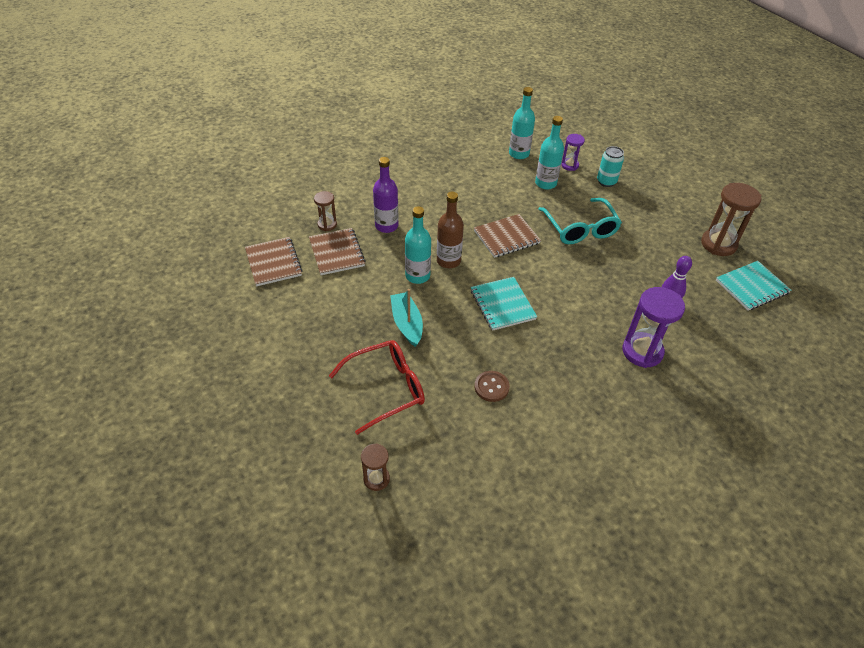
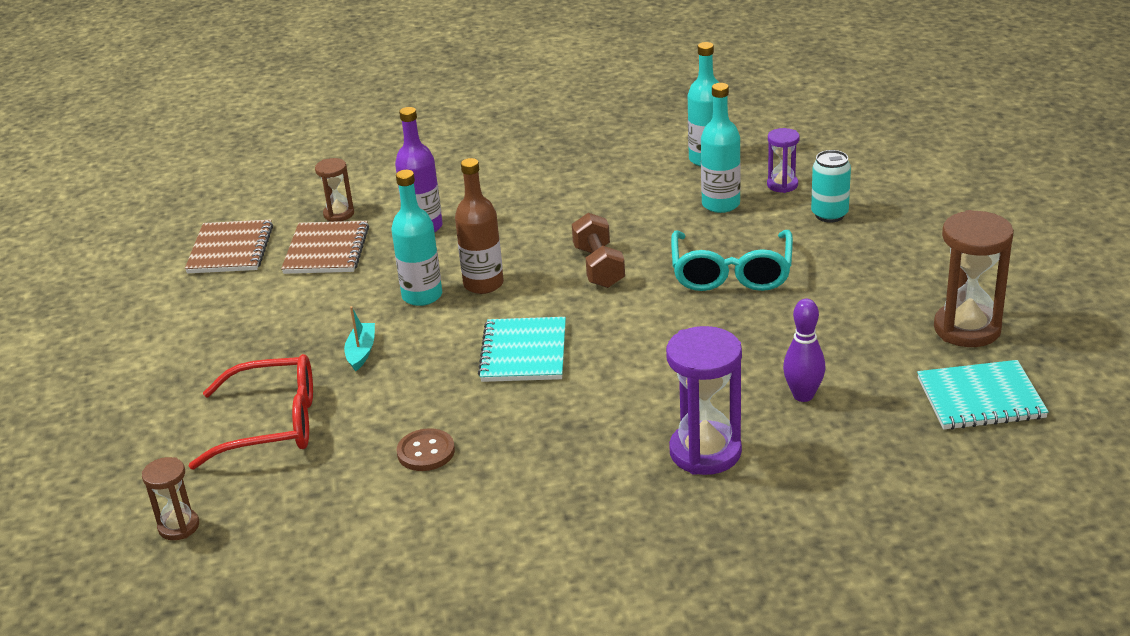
camera: 25 degrees right, 15 degrees down
turquoise boat [390,289,423,347] -> turquoise boat [344,306,375,372], size x0.65
brown notebook [474,214,541,258] -> brown dumbbell [572,213,625,288]

